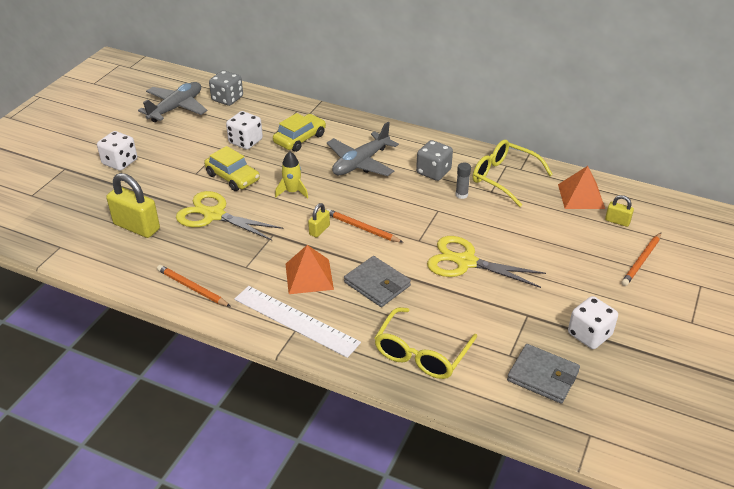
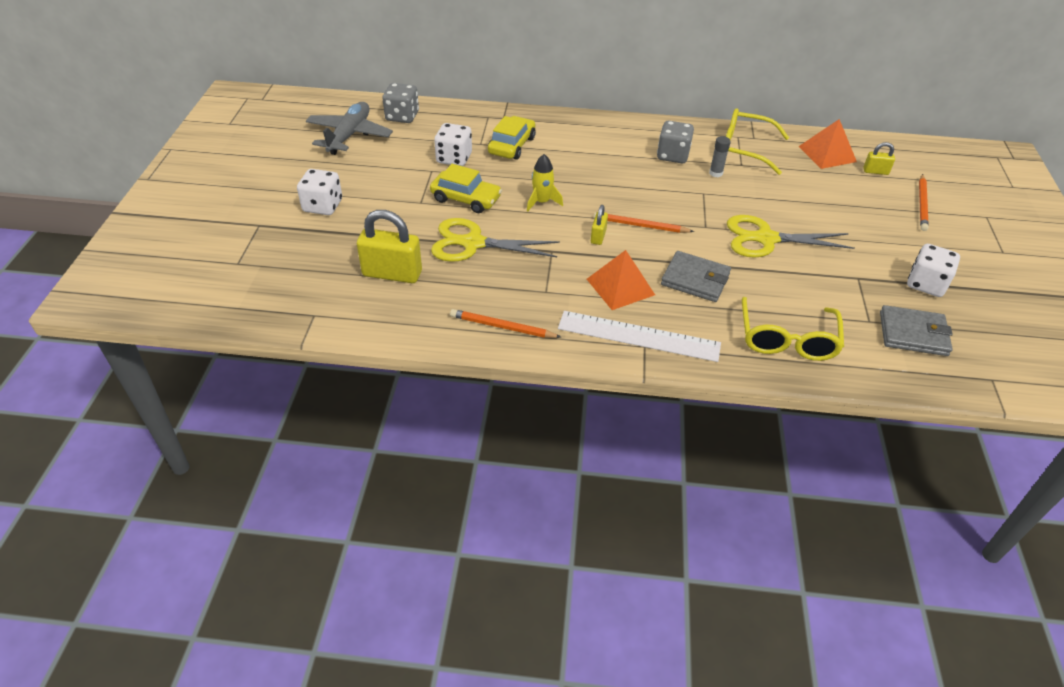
camera: 20 degrees left, 5 degrees up
grey plane [327,122,399,176] -> none

